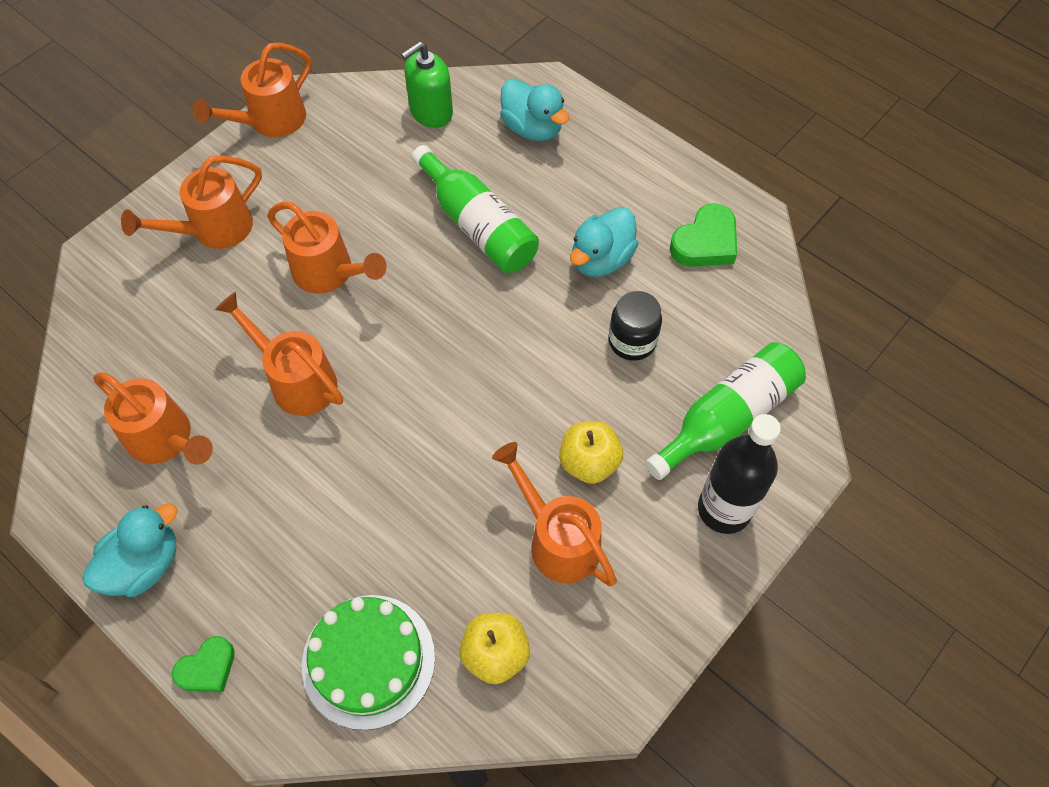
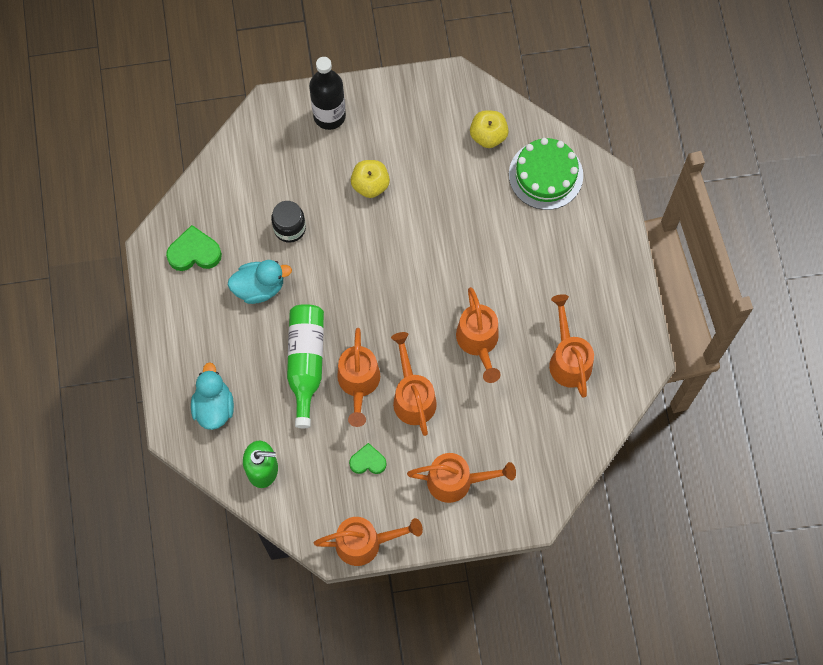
camera: 140 degrees left, 10 degrees up
turquoise duck [83,503,177,597] -> none
green heart [172,636,235,692] -> green heart moved to [349,443,387,474]
orange watering can [492,442,617,586] -> orange watering can moved to [337,328,380,427]
green bottle [645,342,806,480] -> none

